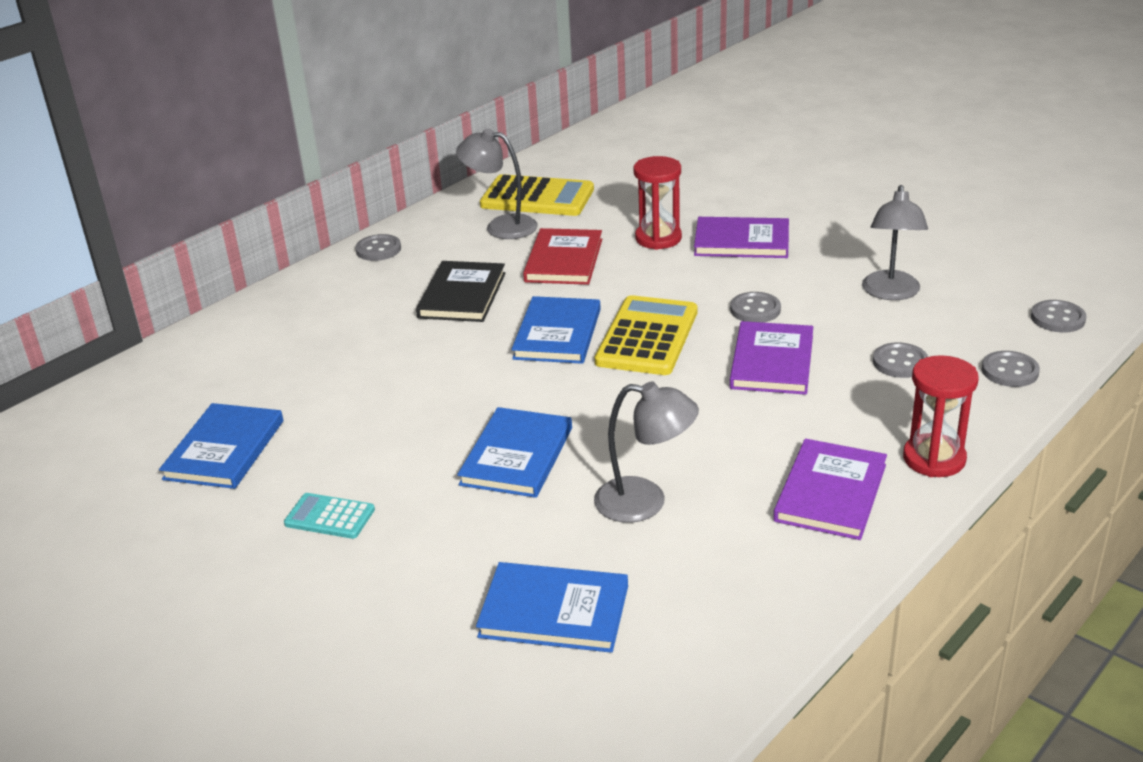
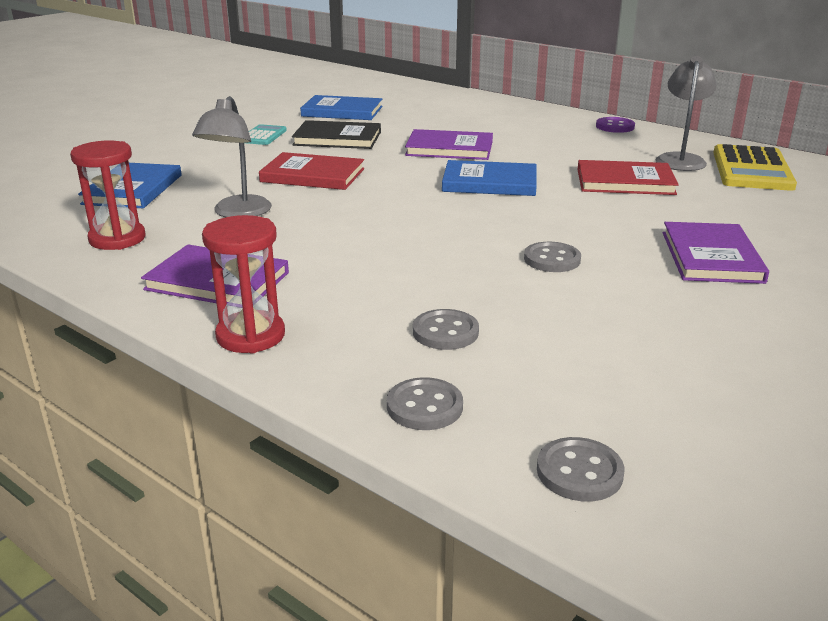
camera: 85 degrees right, 5 degrees down
grey button [355,234,401,261] -> purple button [596,117,635,133]
black book [416,261,506,322] -> black book moved to [292,120,381,149]
blue book [457,407,572,498] -> red book [259,152,364,190]
yellow calculator [595,295,697,375] -> none
red hourglass [634,156,682,250] -> red hourglass moved to [70,140,145,250]
purple book [730,321,813,395] -> purple book moved to [405,129,493,160]
grey lamp [862,185,928,300] -> none

